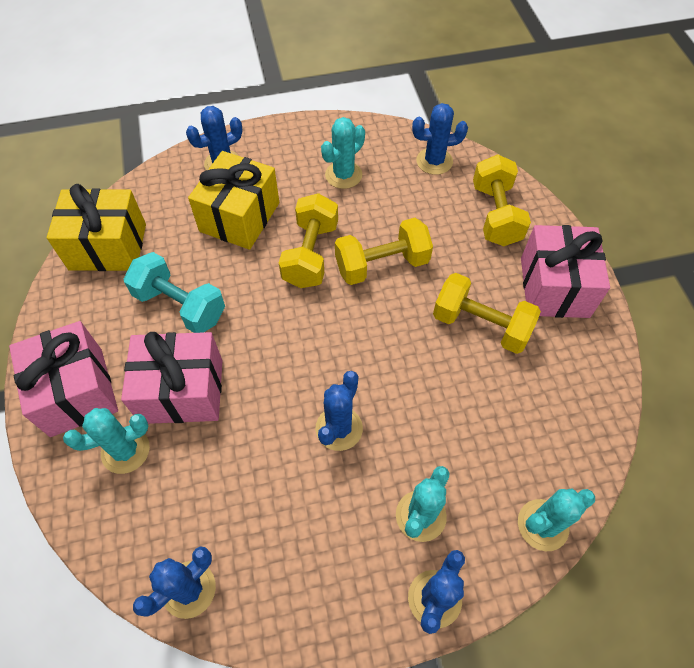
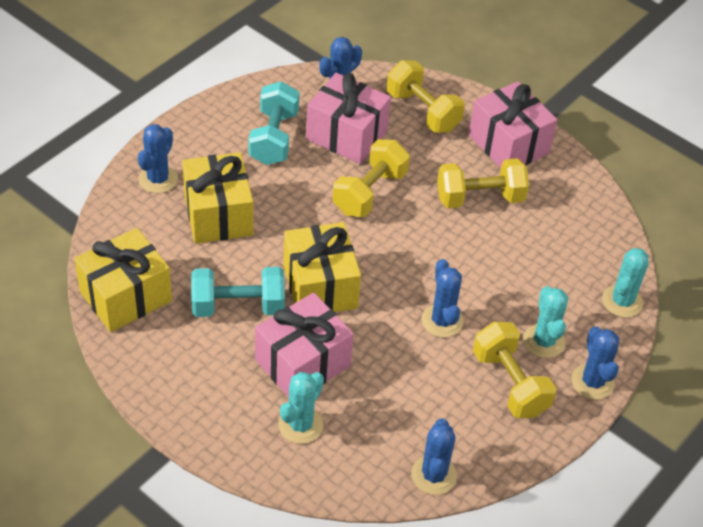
camera: 40 degrees left, 10 degrees down
pink gift [9,321,118,437] -> pink gift moved to [306,73,391,164]
yellow dumbbell [279,193,338,288] -> yellow dumbbell moved to [473,322,557,418]
turquoise cactus [321,117,365,189] -> turquoise dumbbell [249,81,299,165]
none -> yellow gift [284,222,361,312]

